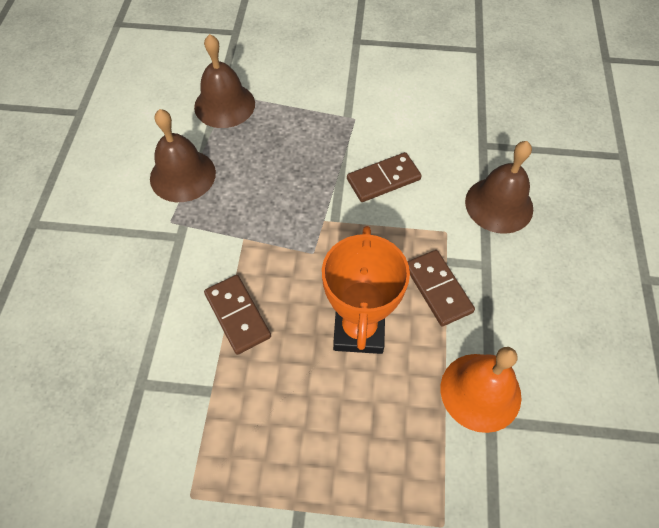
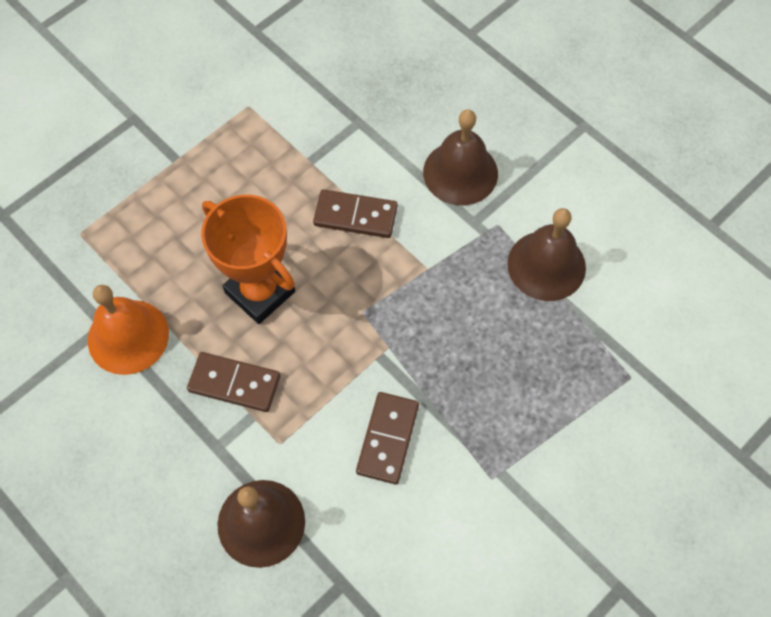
camera: 130 degrees right, 5 degrees up
brown bell [194,34,255,128] -> brown bell moved to [423,109,498,205]

